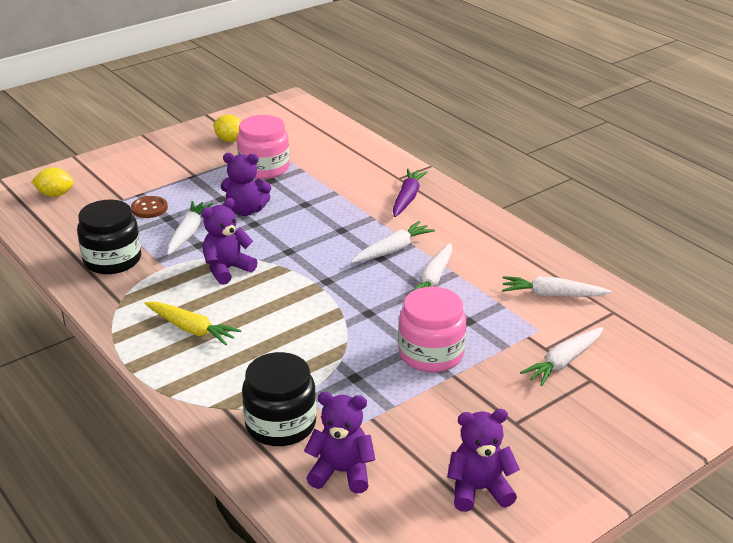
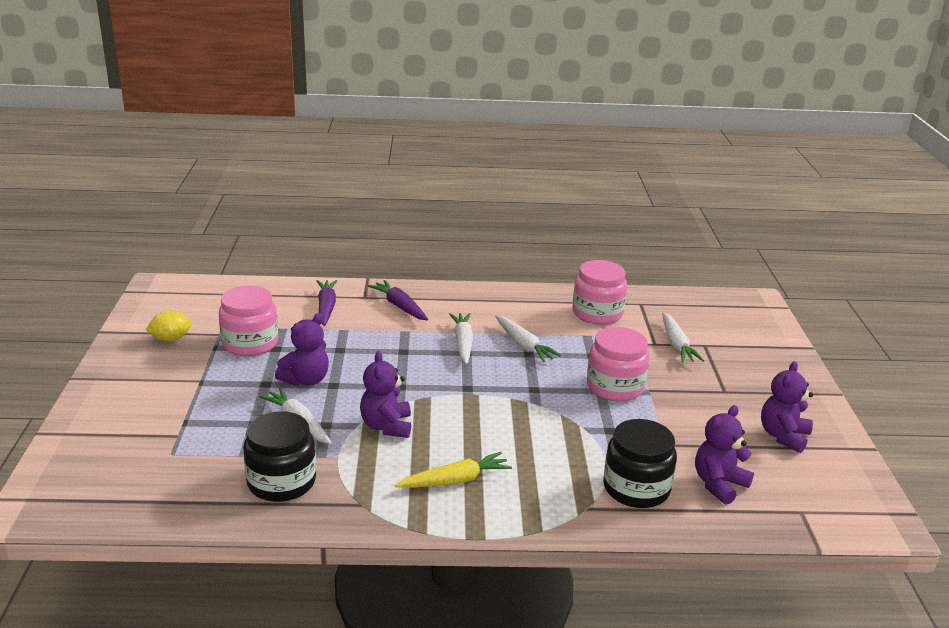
camera: 55 degrees left, 5 degrees down
yellow lemon [31,167,74,197] -> none
brown button [131,196,168,218] -> none
white carrot [502,276,612,297] -> pink jar [572,260,627,325]
none -> purple carrot [317,280,337,326]

